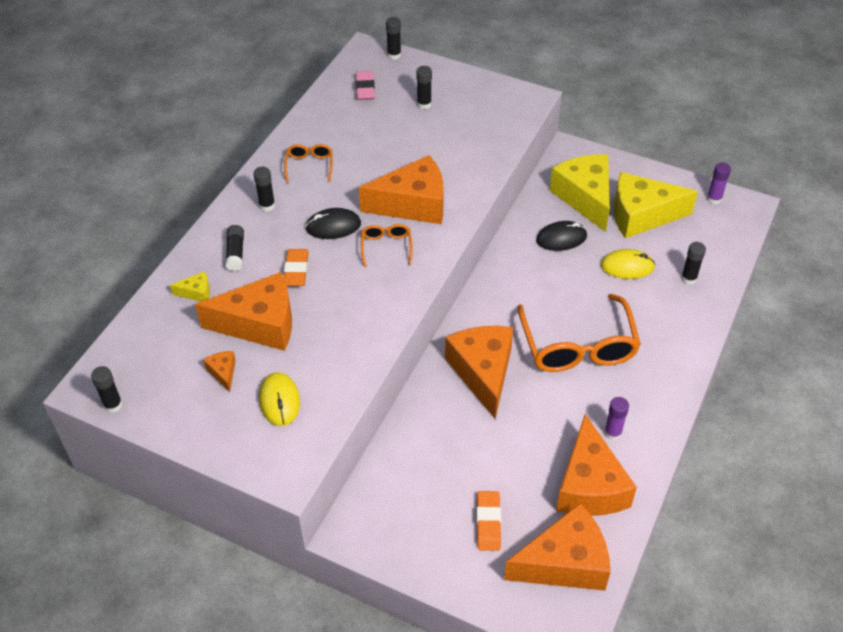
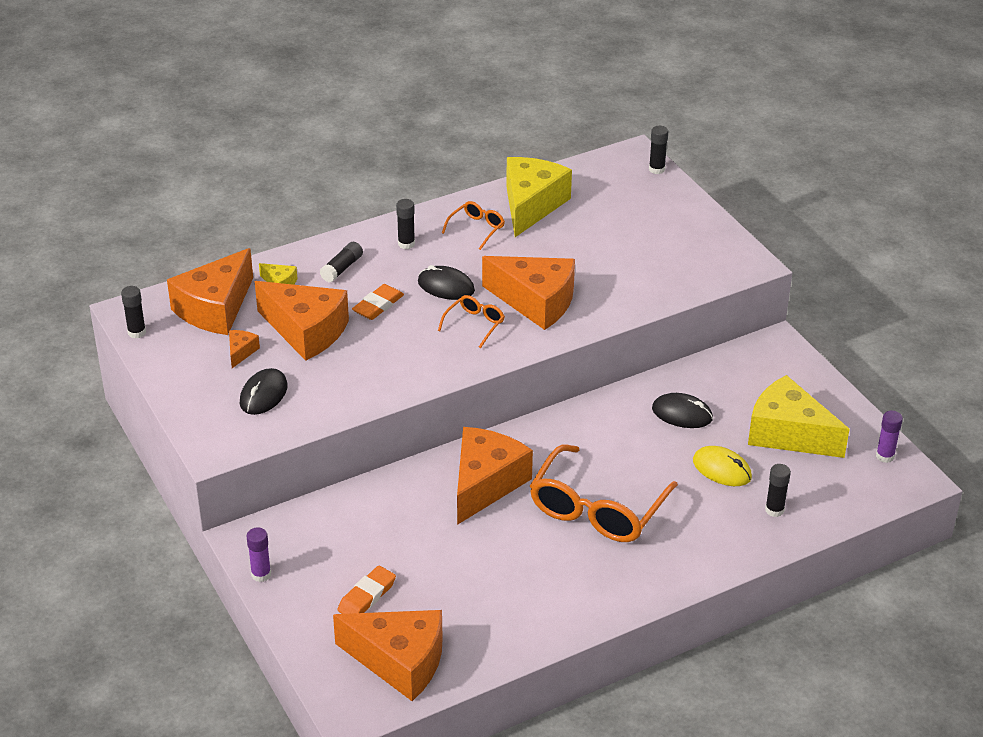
camera: 35 degrees right, 10 degrees down
yellow mouse [259,372,300,426] -> black mouse [240,368,288,415]
pink eraser [356,71,375,100] -> none
black glue stick [416,66,432,109] -> none
yellow cheese [549,154,610,232] -> yellow cheese moved to [506,157,572,237]
orange cheese [556,414,637,516] -> orange cheese moved to [167,248,253,335]
purple glue stick [604,397,629,440] -> purple glue stick moved to [247,527,271,582]

